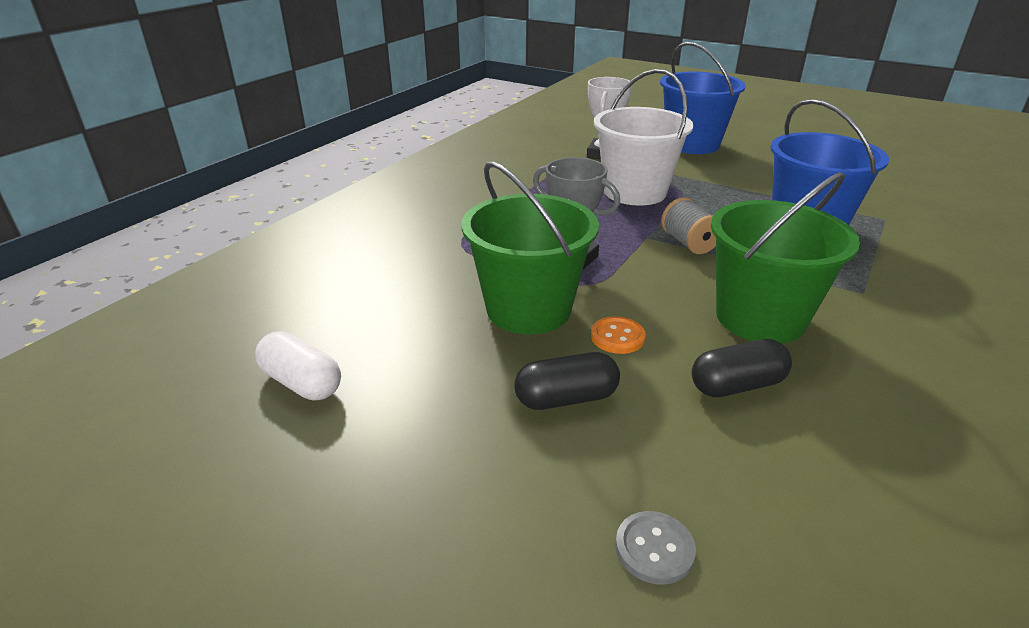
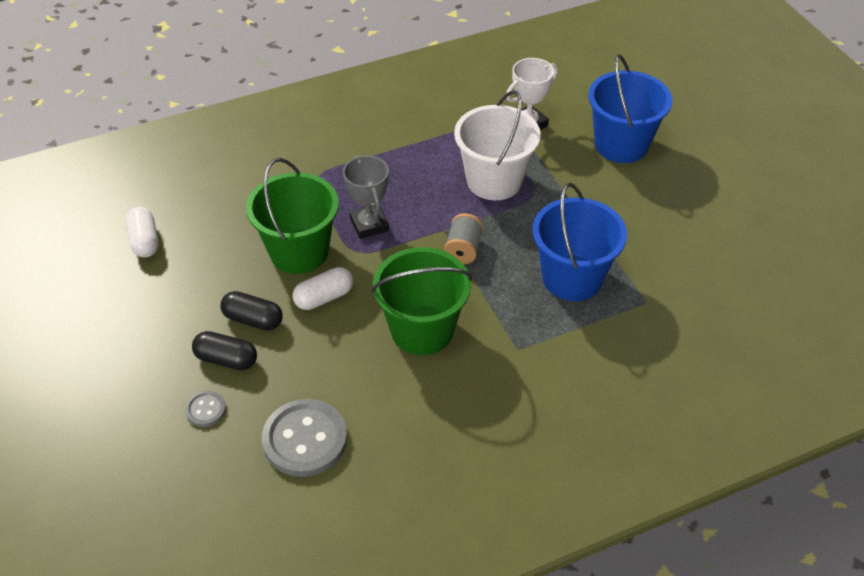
camera: 35 degrees right, 15 degrees up
orange button [591,316,646,354] -> white capsule [293,267,353,310]
black capsule [692,339,792,397] -> black capsule moved to [192,331,257,370]
none -> grey button [262,399,347,477]

